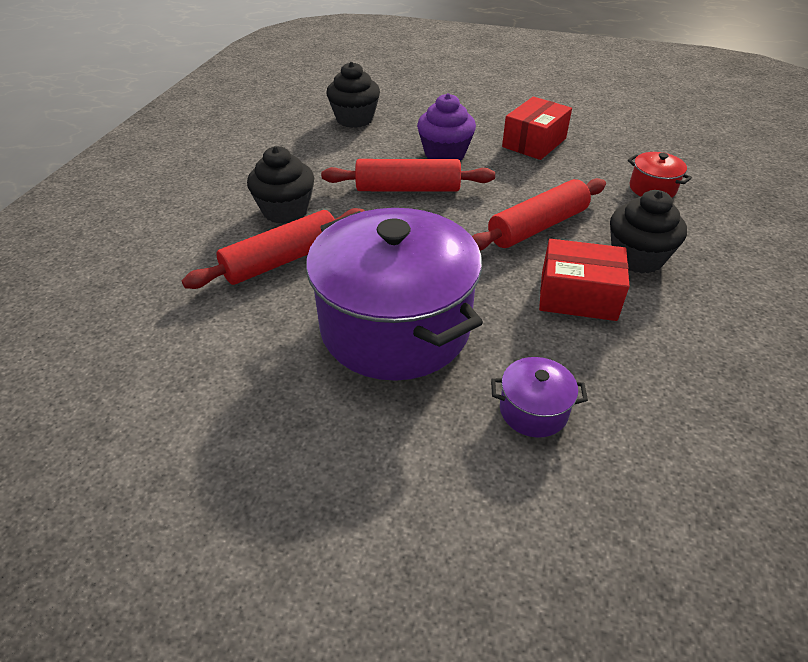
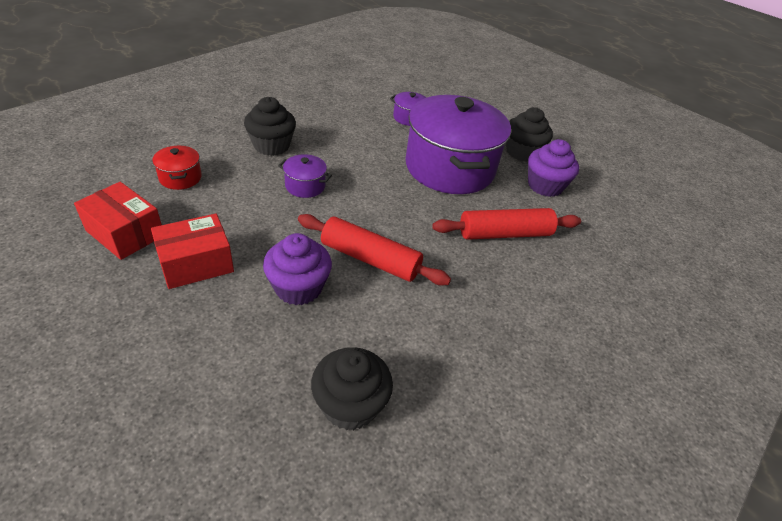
camera: 160 degrees left, 0 degrees up
black cupcake [247,146,314,224] -> black cupcake moved to [506,107,553,162]
red rolling pin [472,178,606,251] -> purple pot [278,154,332,198]
red box [539,239,630,321] -> red box moved to [74,182,162,260]
none -> purple cupcake [528,139,579,197]

